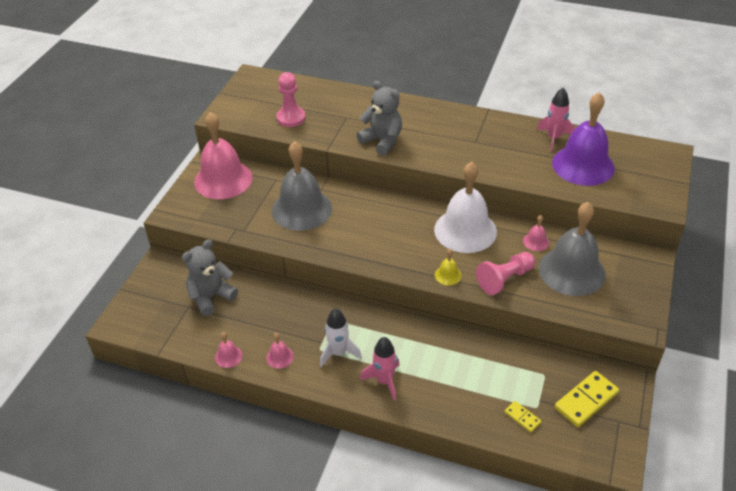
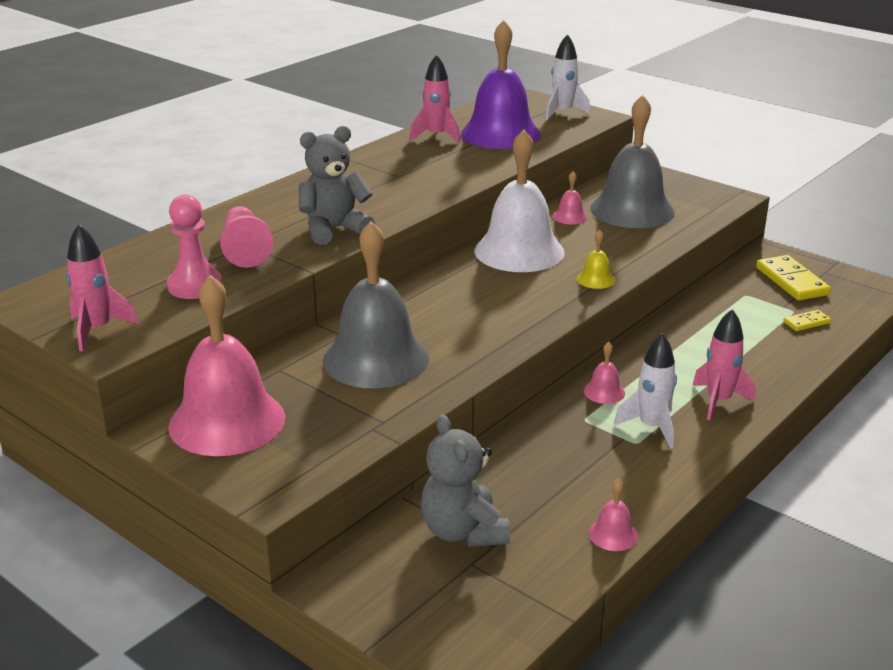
camera: 70 degrees left, 15 degrees down
pink bell [266,333,294,369] -> pink bell moved to [584,342,625,404]
pink pawn [476,252,535,295] -> pink pawn moved to [220,206,273,268]
none -> pink rocket [66,224,138,351]
none -> white rocket [546,34,591,120]

